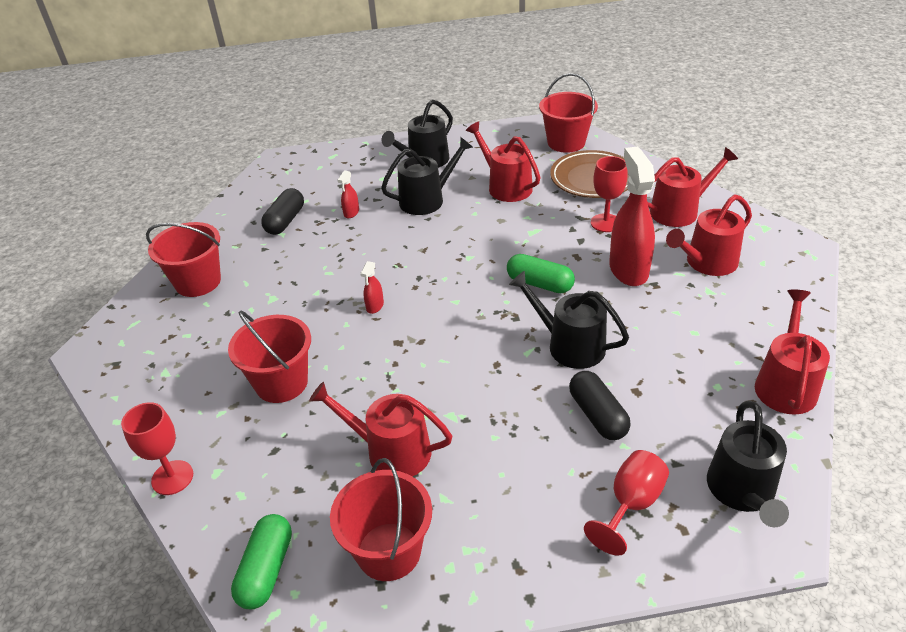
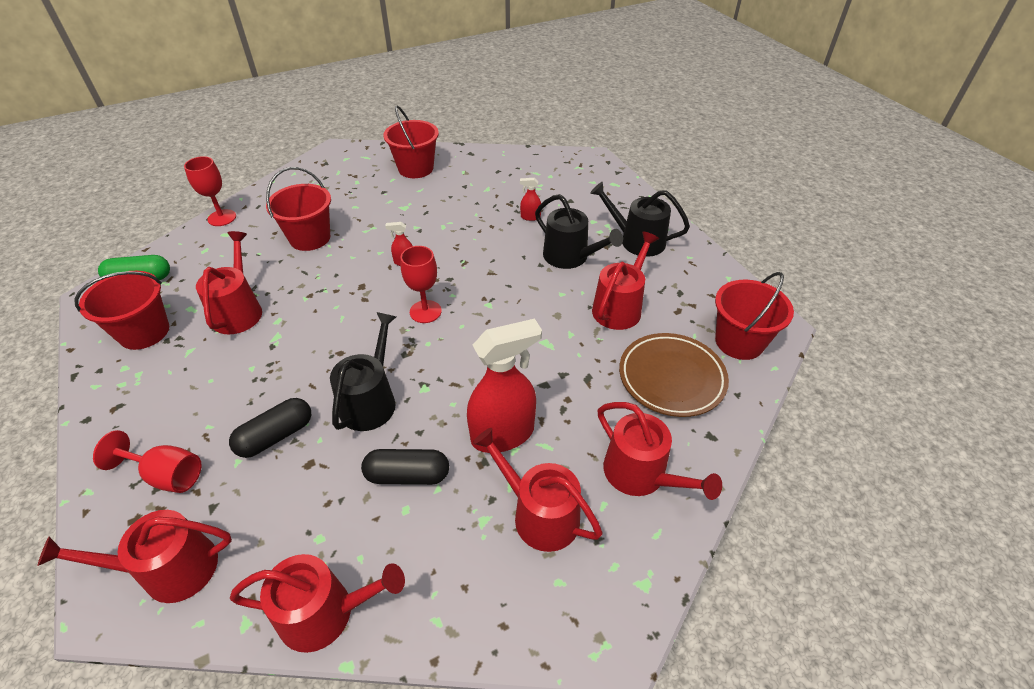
camera: 70 degrees right, 5 degrees up
black capsule [261,188,304,235] -> black capsule moved to [361,449,449,485]
green capsule [507,254,575,293] -> none
red goblet [591,156,628,232] -> red goblet moved to [401,246,442,323]
black watering can [707,401,789,527] -> red watering can [37,510,232,603]

